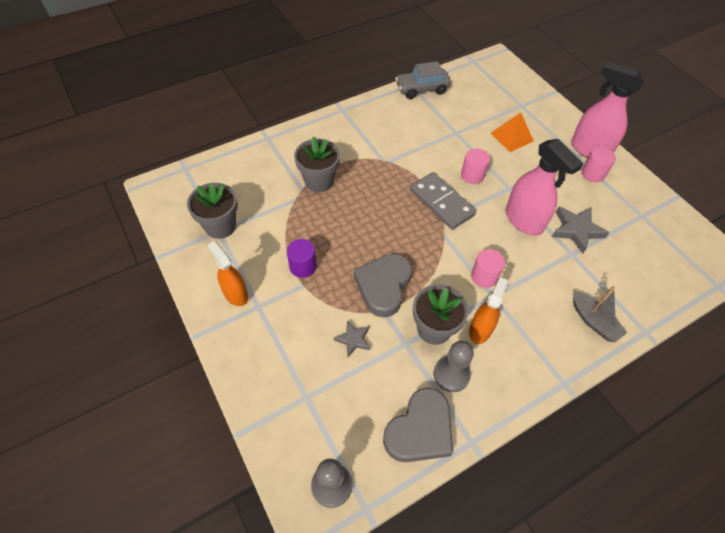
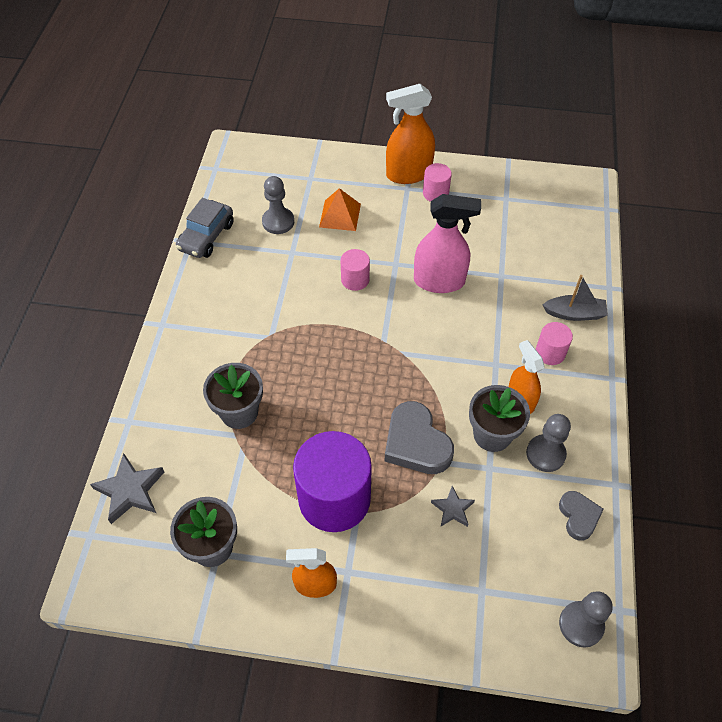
camera: 50 degrees left, 0 degrees up
purple cylinder [287,239,317,278] -> purple cylinder [293,431,372,532], size x2.14
grey heart [383,387,453,462] -> grey heart [559,491,604,541], size x0.59
grey domino [410,172,476,230] -> none
pink cylinder [471,249,505,288] -> pink cylinder moved to [536,322,573,365]
grey star [552,207,609,254] -> grey star moved to [90,453,164,524]
pink spray bottle [571,62,644,158] -> orange spray bottle [386,84,435,184]
none -> grey pawn [262,176,294,234]

